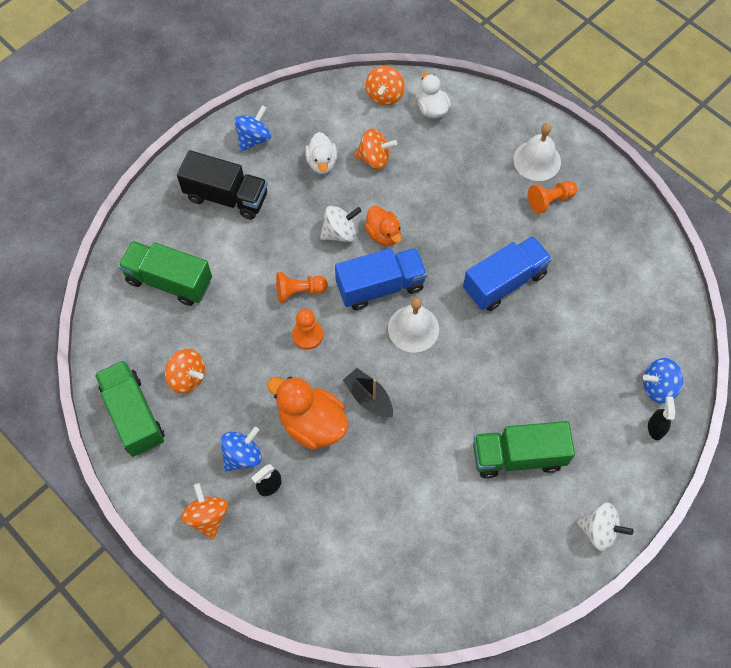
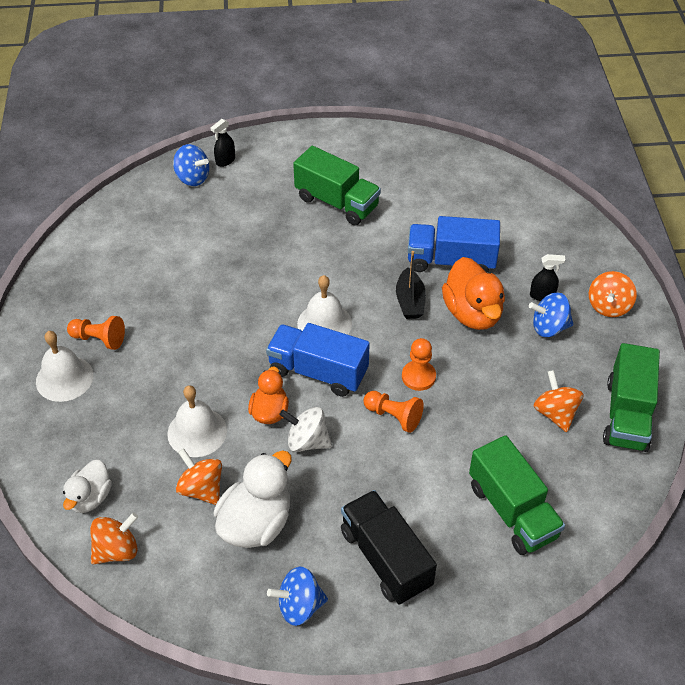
camera: 140 degrees left, 15 degrees down
white duck [305,132,337,174] -> white duck [213,450,292,548], size x1.62
blue truck [463,236,552,311] -> blue truck moved to [408,216,500,273]
white spinning top [577,502,633,551] -> none
none -> white bell [167,385,227,457]

